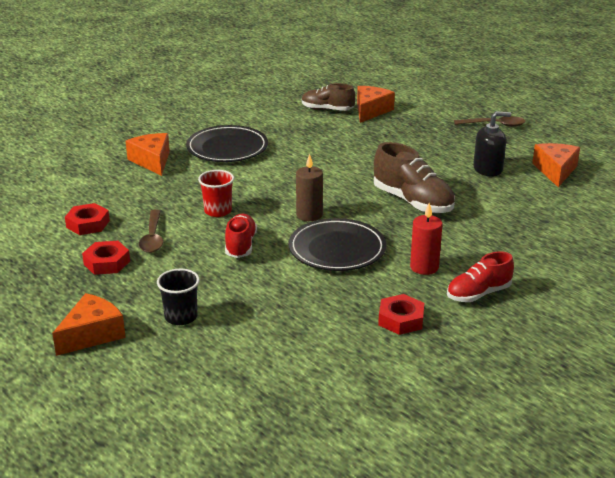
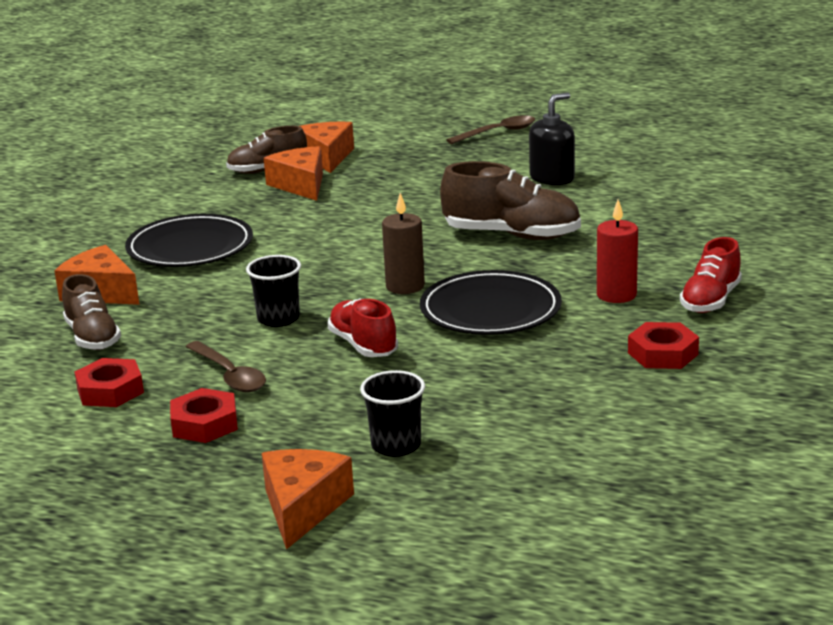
camera: 30 degrees left, 5 degrees down
red cup [198,170,234,217] -> black cup [246,255,301,327]
orange cheese [532,143,580,187] -> orange cheese moved to [264,146,323,201]
none -> brown shoe [62,274,121,350]

